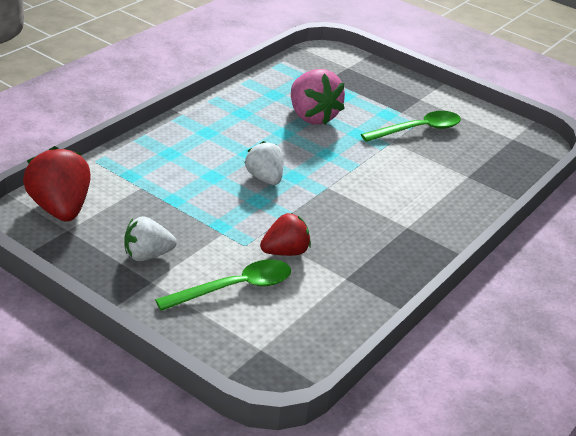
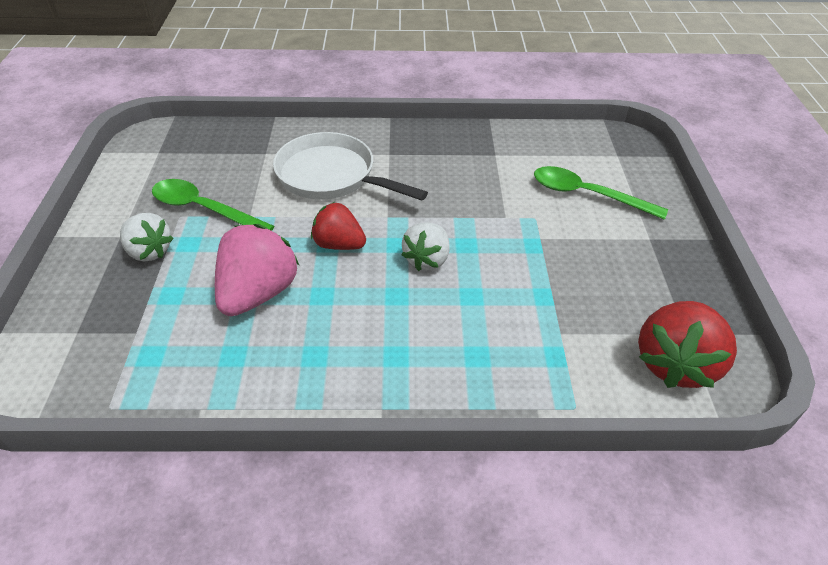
camera: 125 degrees left, 10 degrees up
white strawberry [124,216,177,261] -> white strawberry moved to [120,213,174,262]
red strawberry [260,213,311,256] -> red strawberry moved to [311,202,366,250]
none -> white pan [273,132,428,201]

